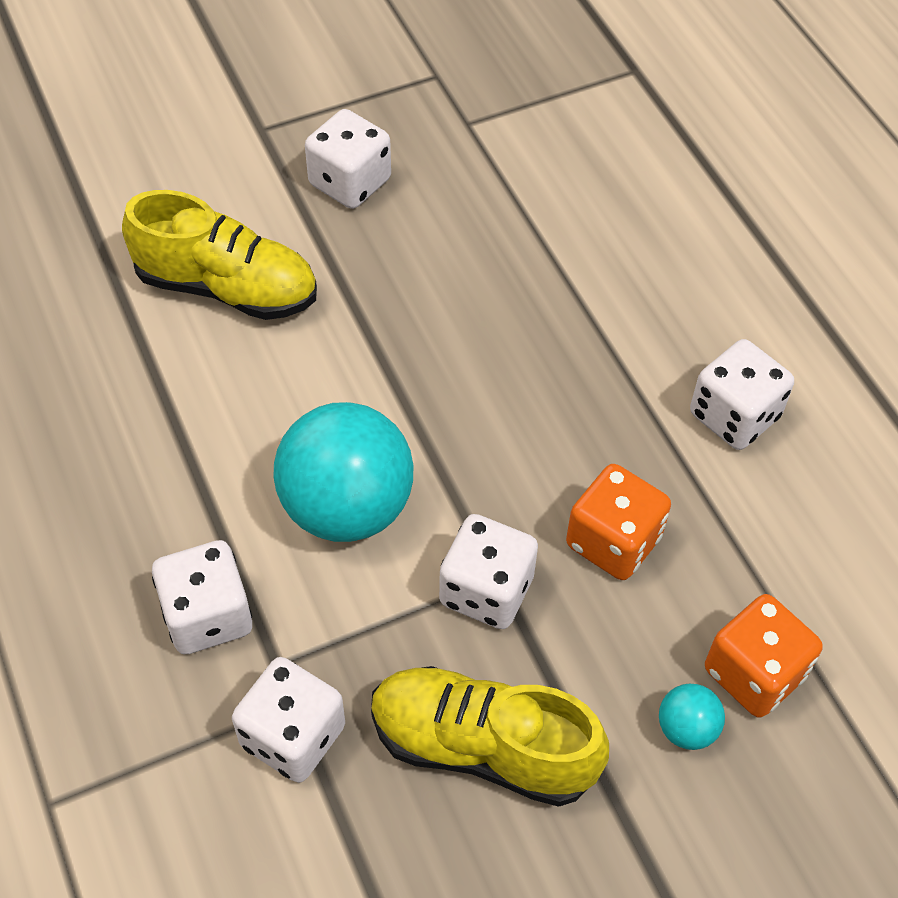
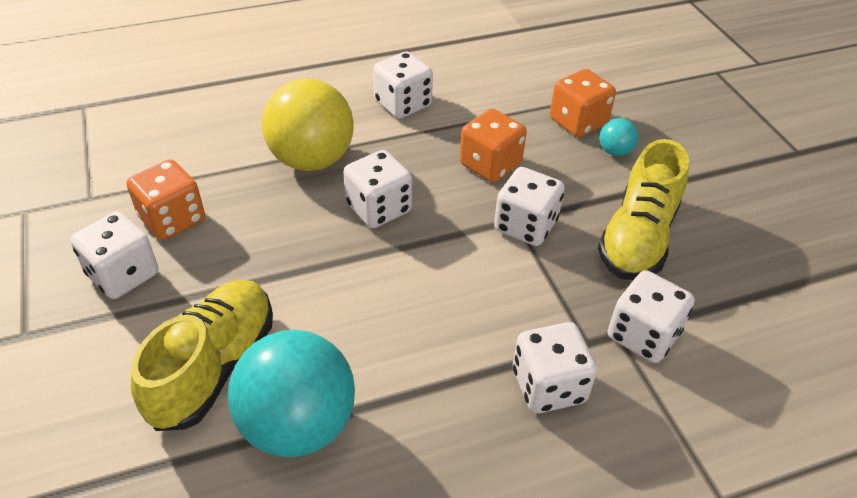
camera: 85 degrees left, 10 degrees down
turquoise ball [274,402,413,542] -> turquoise ball moved to [228,330,355,457]
none -> orange dice [126,159,205,240]
none -> yellow ball [262,79,354,171]
none -> white dice [343,150,412,228]

